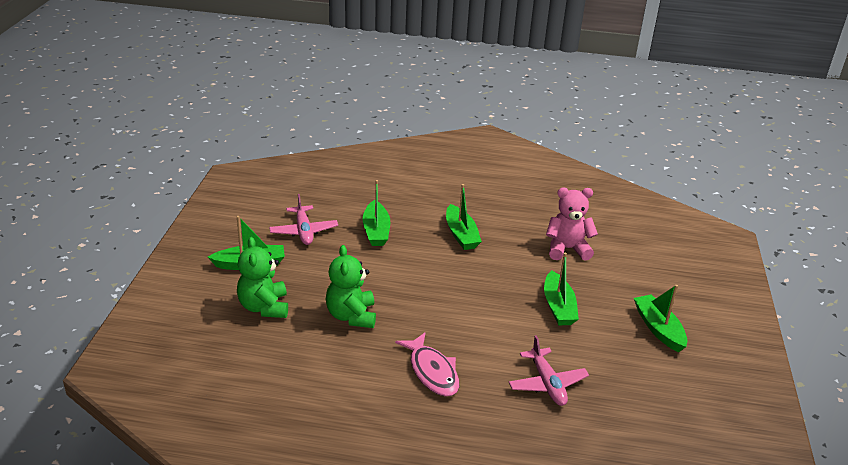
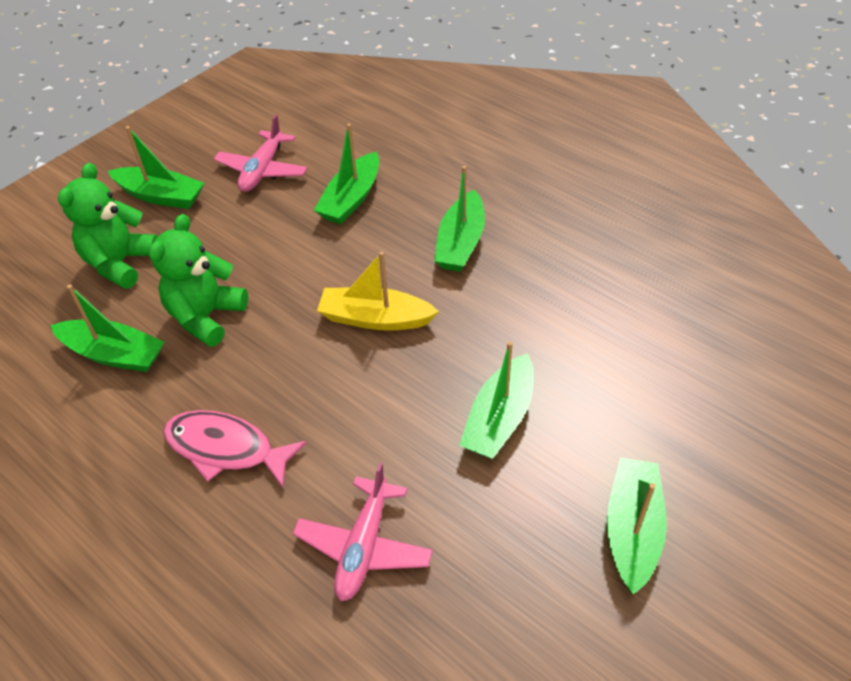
camera: 35 degrees right, 15 degrees up
pink fish [395,332,459,397] -> pink fish turned 105 degrees clockwise [163,410,307,488]
pink teddy bear [546,187,598,260] -> none
none -> green boat [50,284,165,372]
none -> yellow boat [317,252,439,331]

